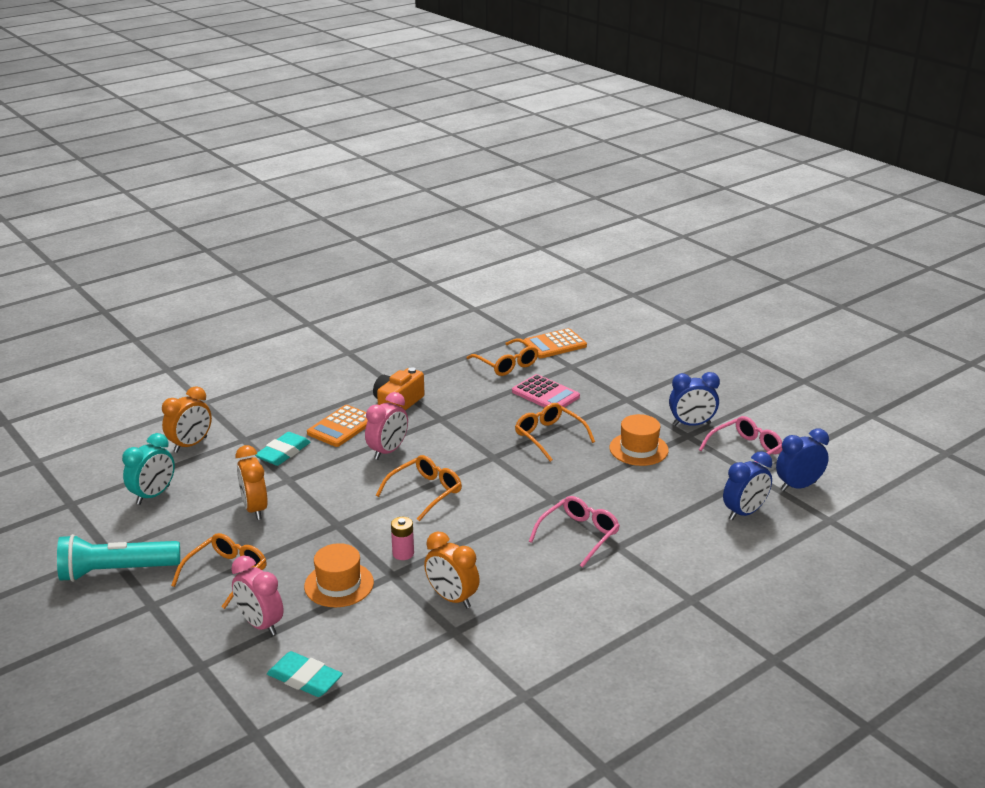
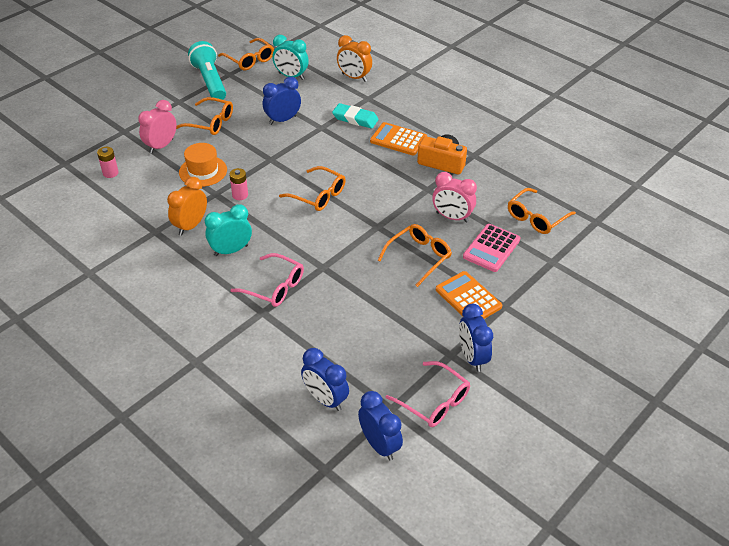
camera: 80 degrees right, 15 degrees up
orange clock [236,445,268,520] -> blue clock [263,77,301,125]
turquoise eraser [267,651,343,697] -> pink battery [97,147,119,178]
pink clock [365,392,408,460] -> pink clock moved to [432,172,477,223]
orange calculator [524,328,587,358] -> orange calculator moved to [436,271,502,319]
orange hat [609,414,669,466] -> none
none -> turquoise clock [205,204,252,256]
none -> orange glasses [218,38,274,70]

